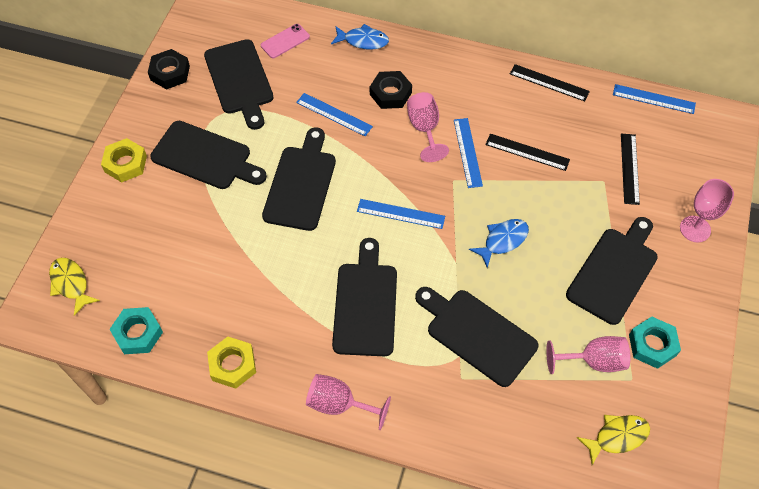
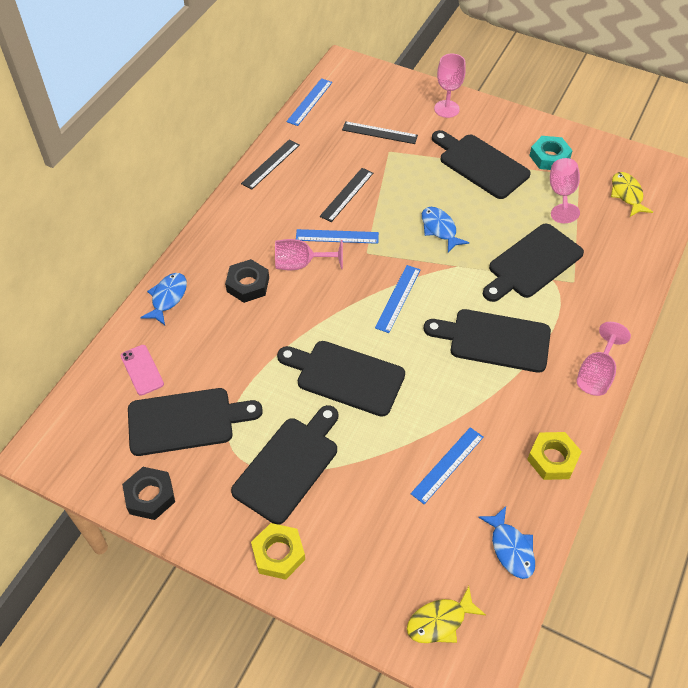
camera: 80 degrees left, 5 degrees down
turquoise nut [109,307,163,354] -> blue fish [478,506,535,579]
blue ruler [296,93,373,136] -> blue ruler moved to [410,427,484,504]

